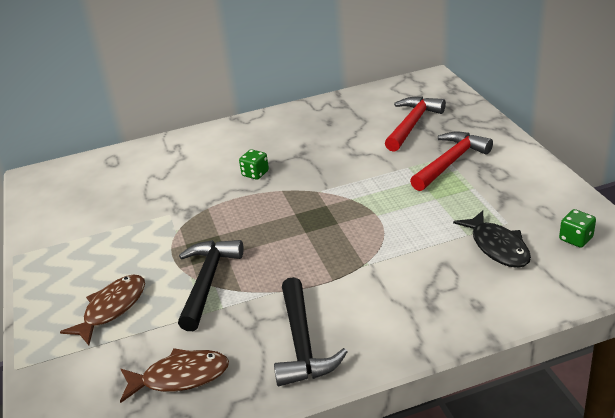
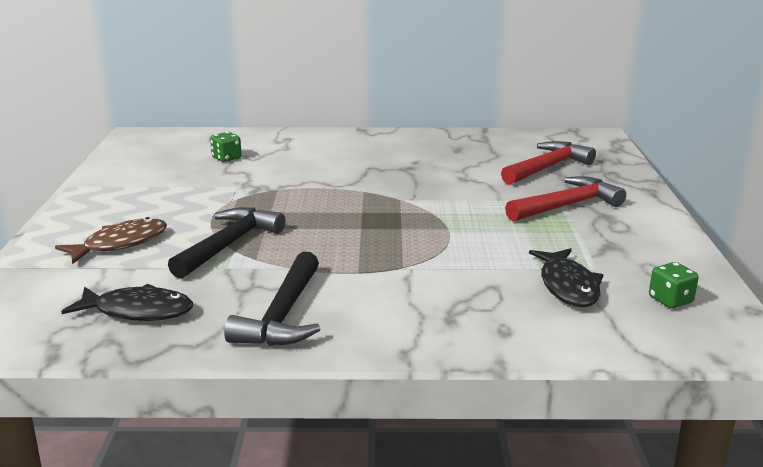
camera: 15 degrees right, 10 degrees down
brown fish [120,348,229,403] -> black fish [61,284,193,321]
green dice [239,149,269,180] -> green dice moved to [210,132,242,162]

